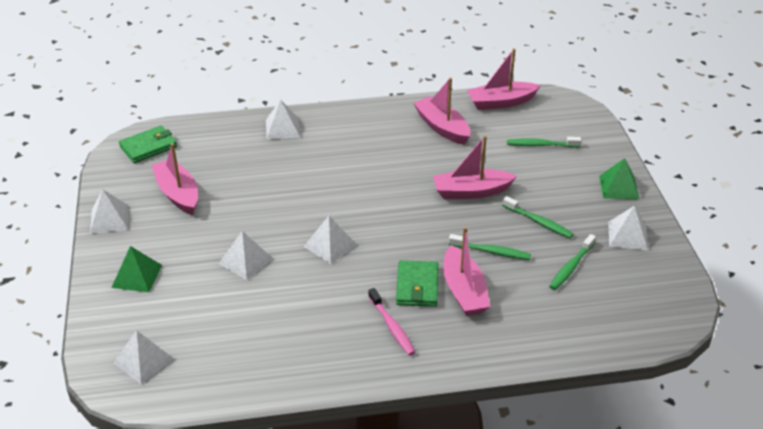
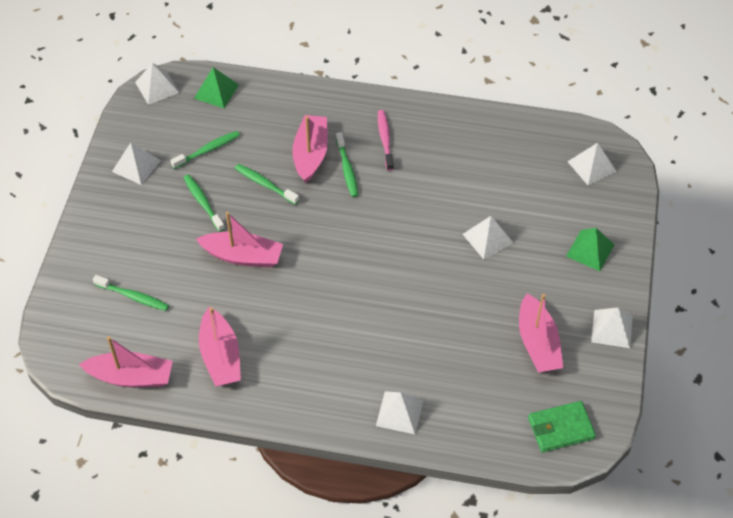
camera: 160 degrees left, 15 degrees up
white pyramid [304,216,357,264] -> white pyramid moved to [135,63,180,105]
green wallet [396,260,438,307] -> green toothbrush [336,132,358,197]
green pyramid [599,158,639,200] -> green pyramid moved to [194,67,239,108]

